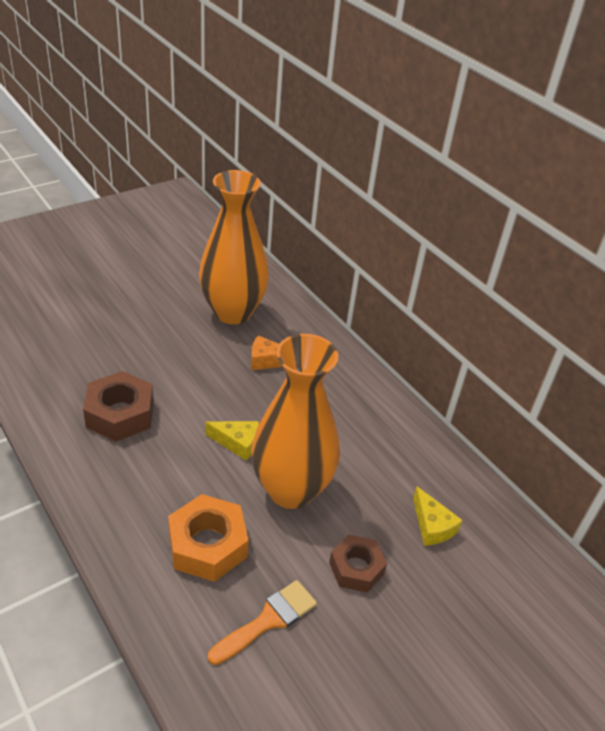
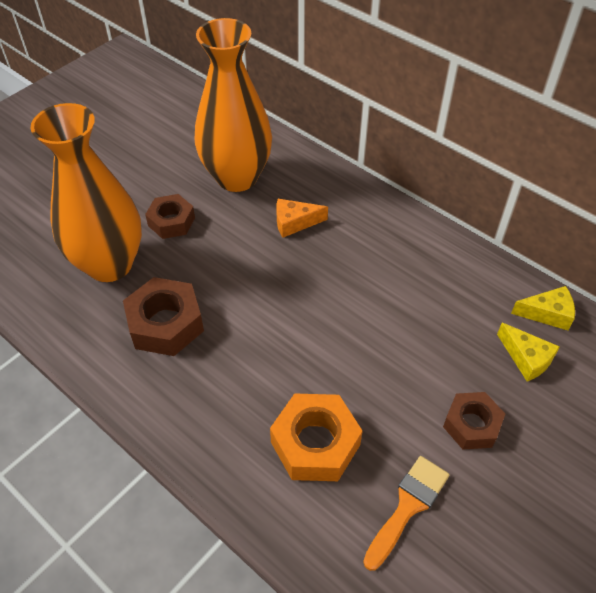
camera: 10 degrees left, 10 degrees up
yellow cheese [205,421,259,461] -> yellow cheese moved to [511,286,575,330]
orange vase [251,334,340,509] -> orange vase moved to [31,103,142,282]
none -> brown nut [145,194,195,239]

